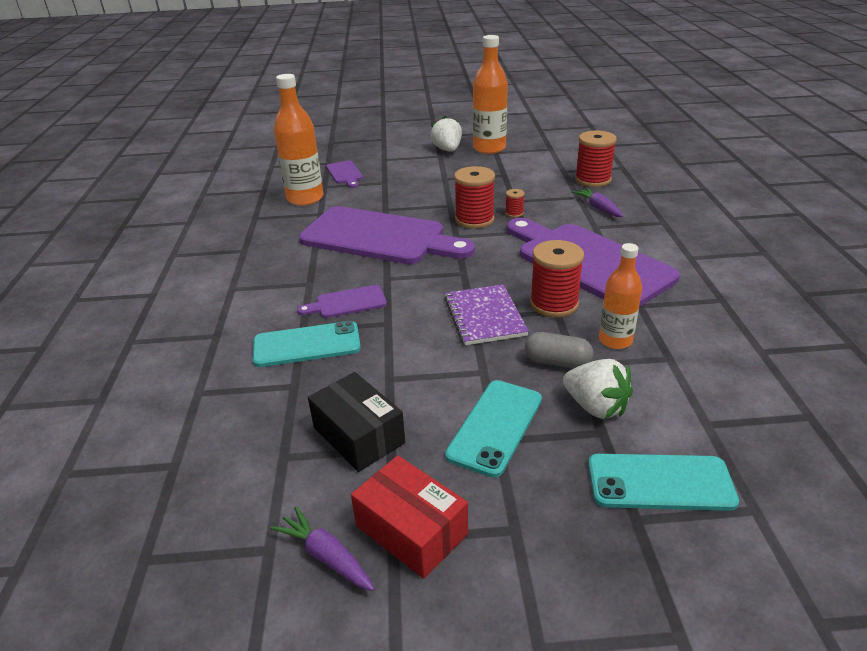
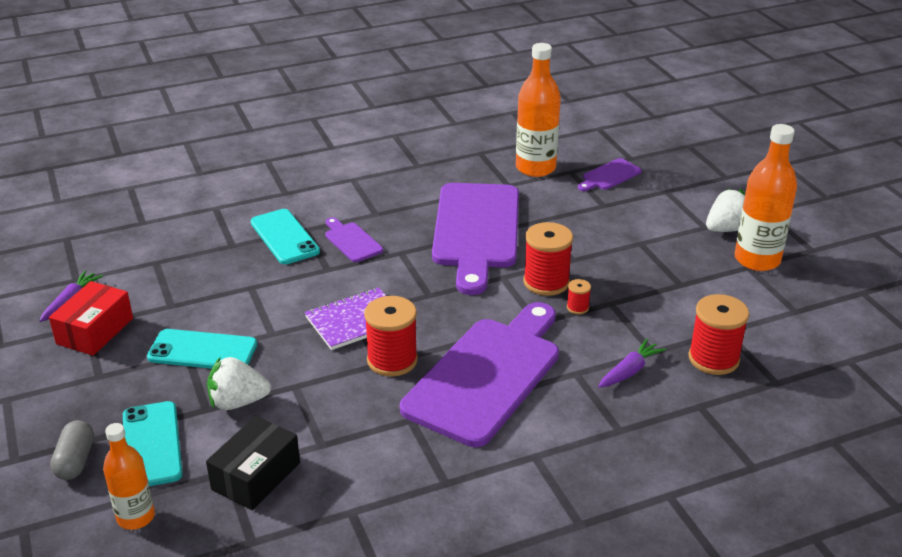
camera: 70 degrees right, 0 degrees up
black box [308,372,405,472] -> black box moved to [206,416,300,510]
grey capsule [525,332,593,368] -> grey capsule moved to [50,420,94,480]
white strawberry [563,359,633,419] -> white strawberry turned 60 degrees clockwise [207,357,271,410]
orange bottle [599,243,642,349] -> orange bottle moved to [103,423,155,530]

